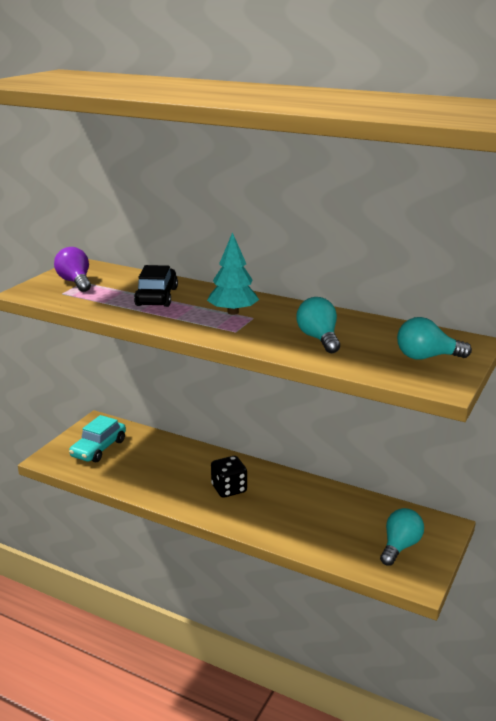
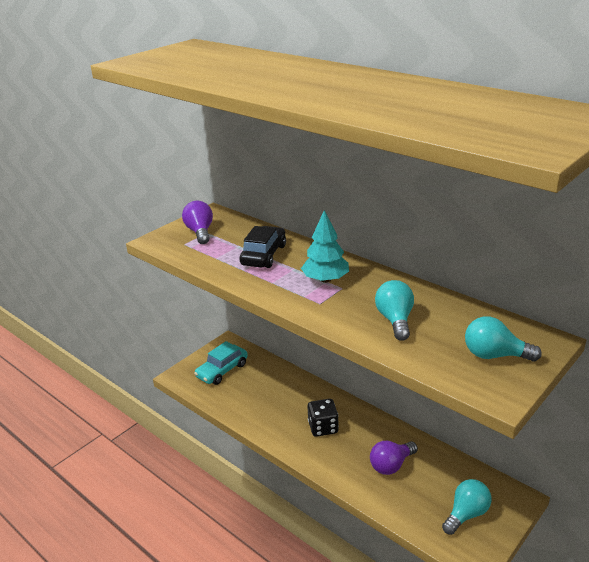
camera: 15 degrees right, 5 degrees up
none -> purple light bulb [370,441,418,475]

